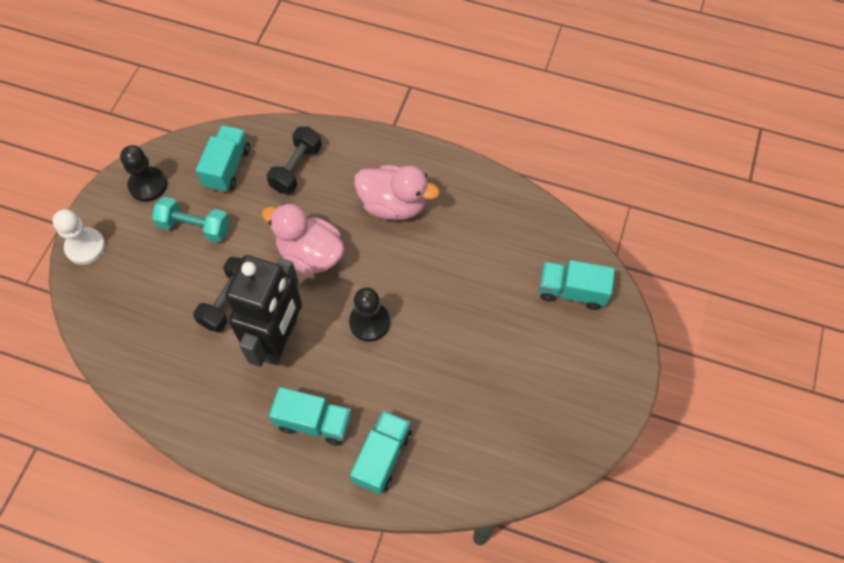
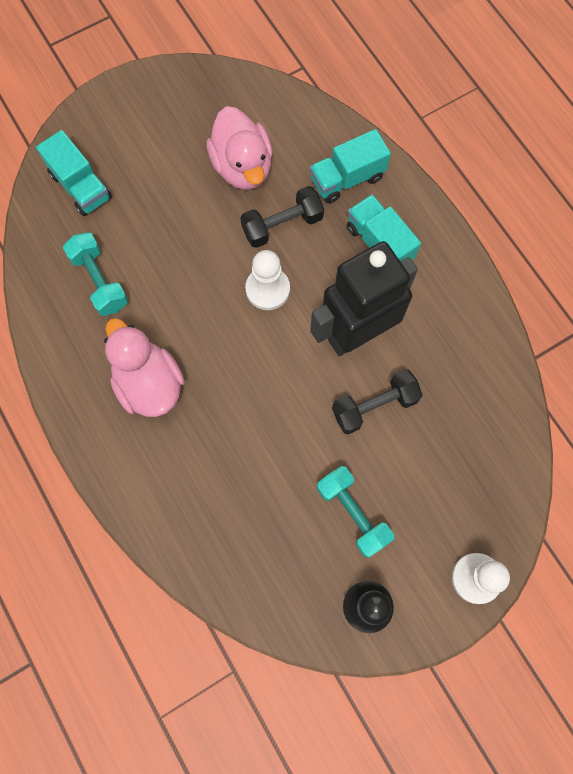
camera: 140 degrees left, 10 degrees up
turquoise truck [196,125,250,192] -> none
pink duck [262,203,345,275] -> pink duck moved to [206,106,273,190]
black dumbbell [267,127,322,194] -> black dumbbell moved to [240,186,324,248]
black pawn [349,287,390,342] -> white pawn [245,250,290,310]
none -> turquoise dumbbell [63,232,128,316]

